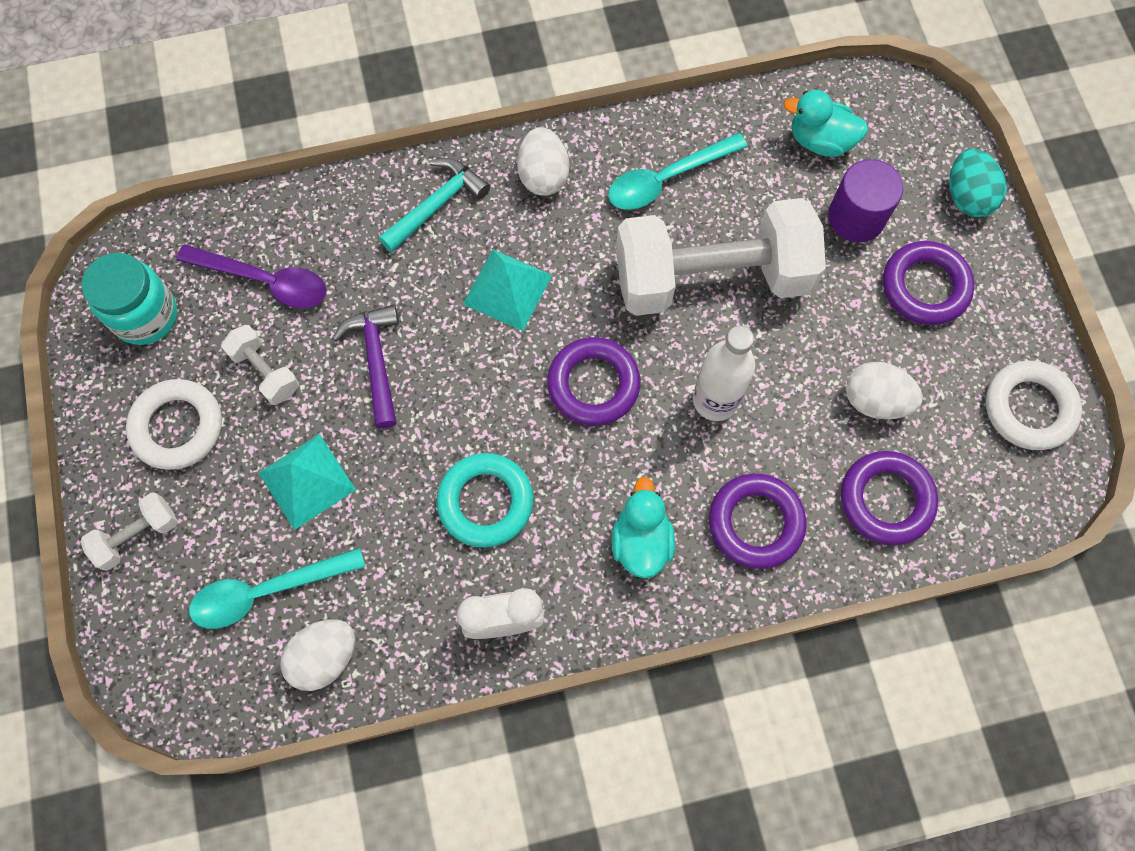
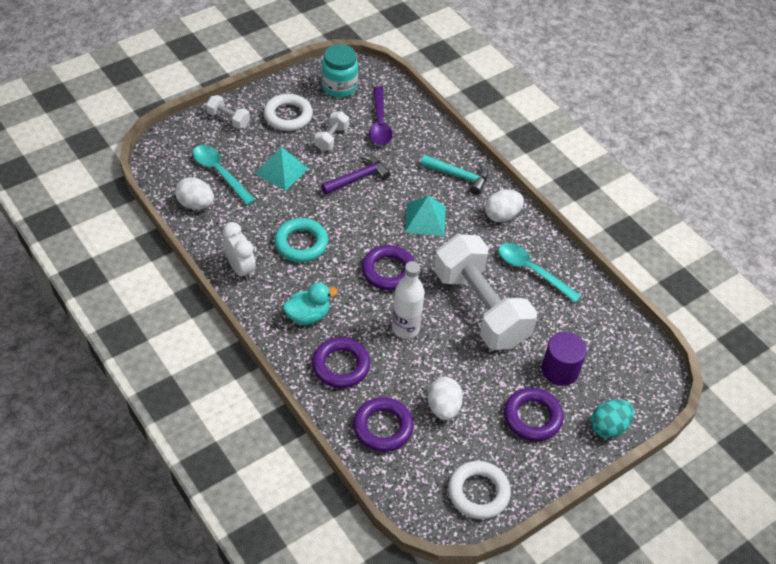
camera: 65 degrees right, 20 degrees down
turquoise duck [784,90,868,157] -> none

